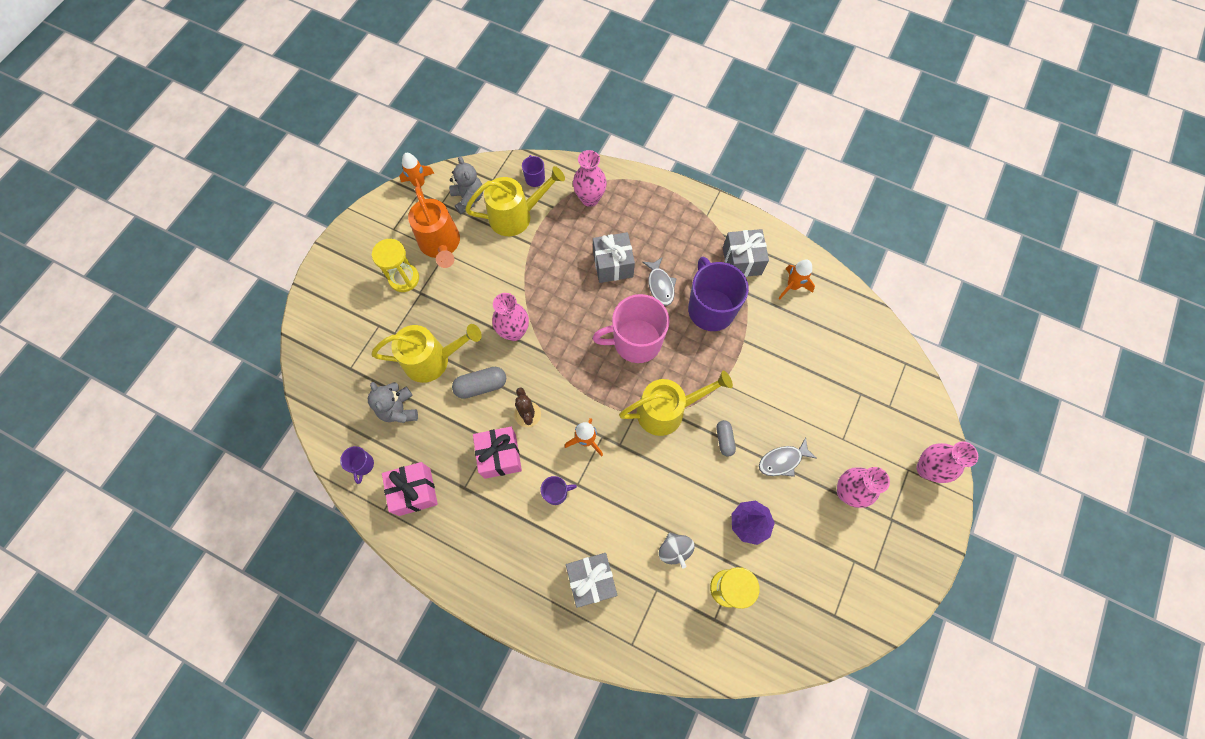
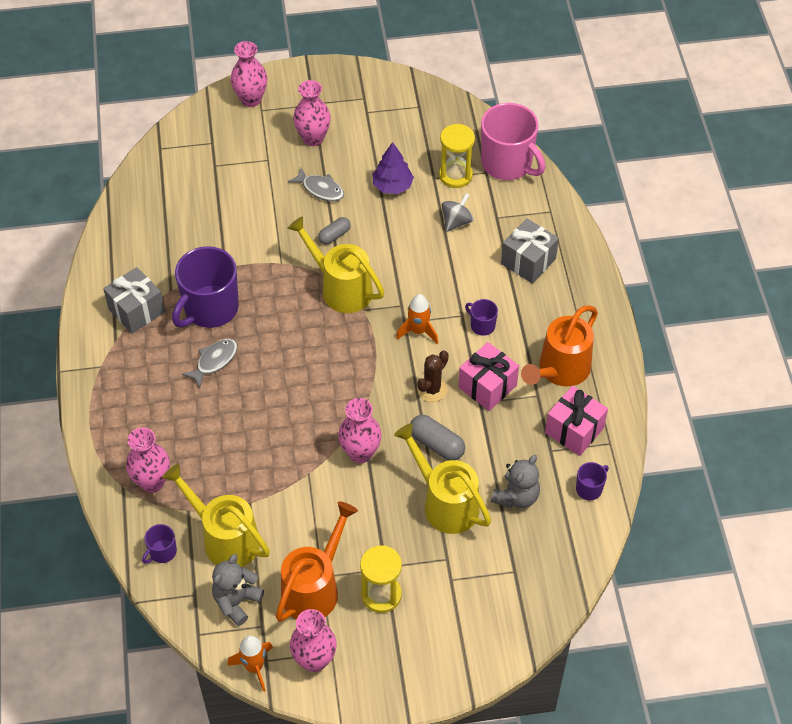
camera: 125 degrees left, 15 degrees down
grey gift [593,232,635,283] -> none
pink mug [593,294,670,363] -> pink mug moved to [481,103,545,180]
orange rocket [778,260,815,300] -> none
none -> pink vase [290,609,337,672]
none -> orange watering can [521,305,598,387]

